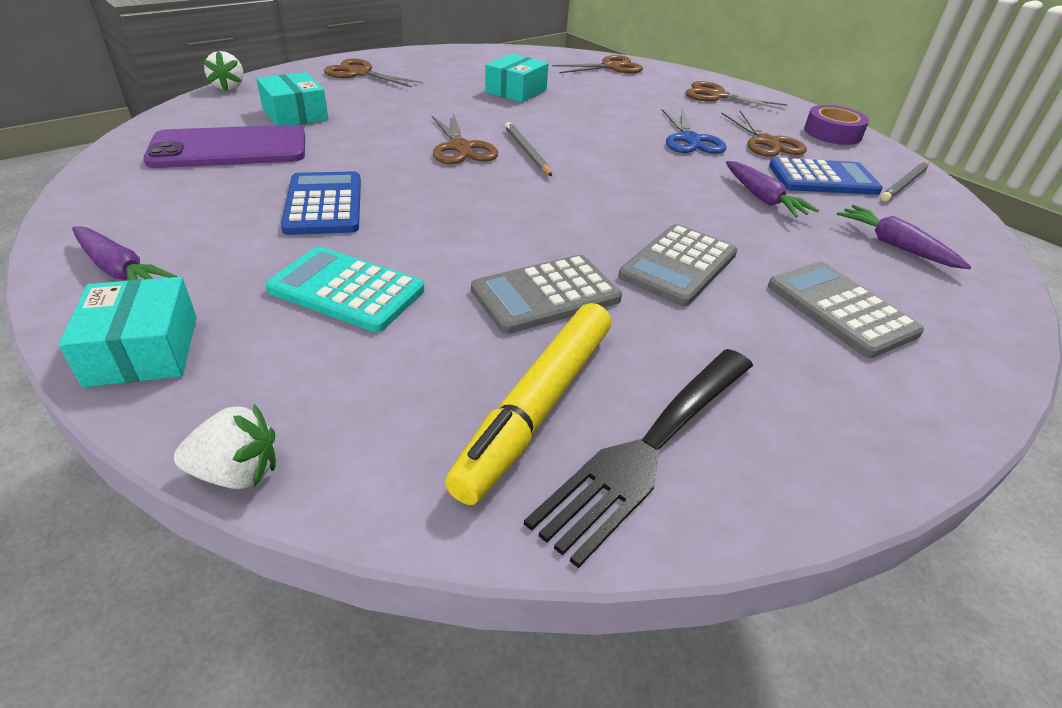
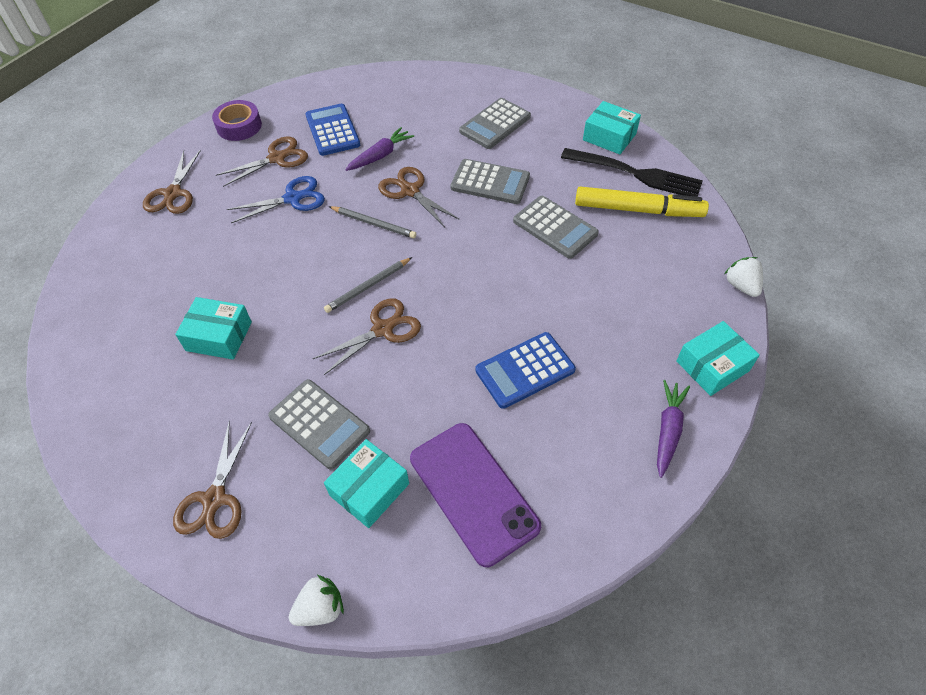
camera: 105 degrees left, 15 degrees up
turquoise calculator [265,246,424,332] -> none
brown scissors [552,55,643,73] -> brown scissors moved to [378,167,460,227]
purple carrot [837,205,971,269] -> none
grey pencil [881,162,929,202] -> grey pencil moved to [329,206,416,238]
none -> grey calculator [268,379,370,470]
none -> turquoise box [583,101,641,154]

